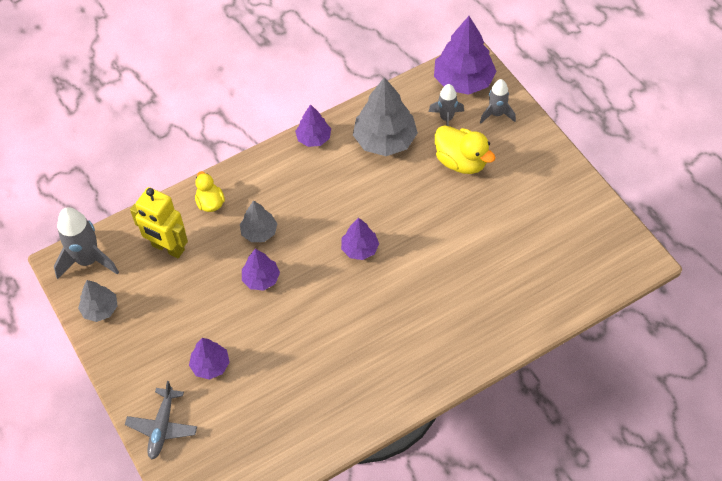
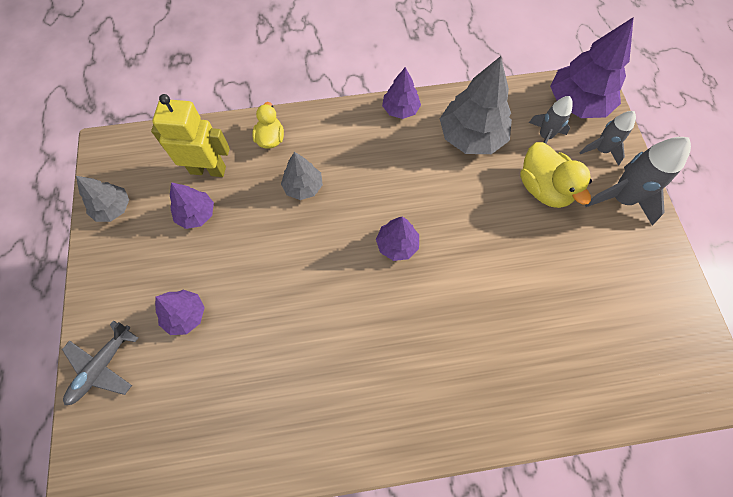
camera: 20 degrees right, 10 degrees up
grey rocket [54,207,119,279] -> grey rocket moved to [585,137,691,226]
yellow robot [130,187,188,258] -> yellow robot turned 135 degrees clockwise [151,94,230,177]
purple tree [242,249,280,291] -> purple tree moved to [170,182,214,229]

